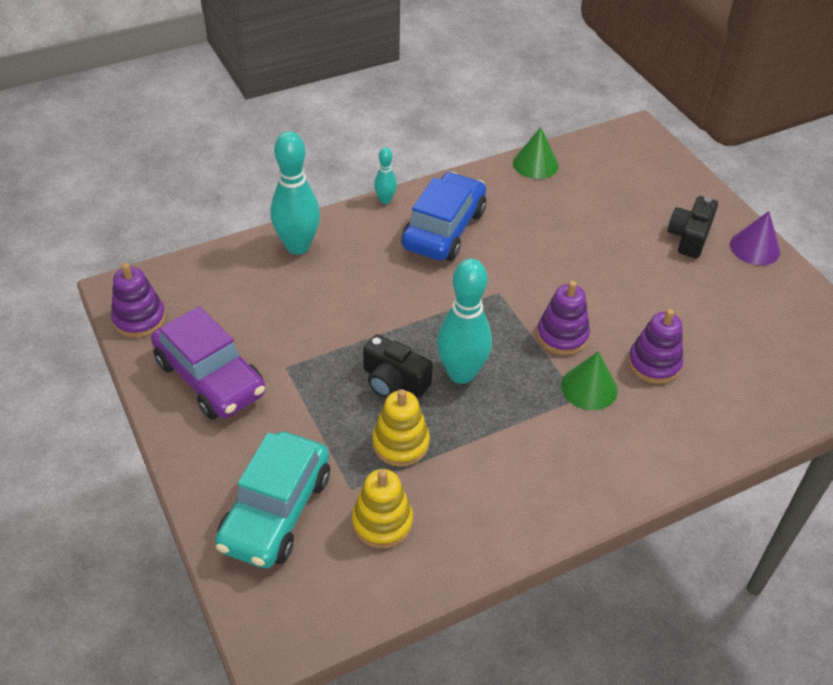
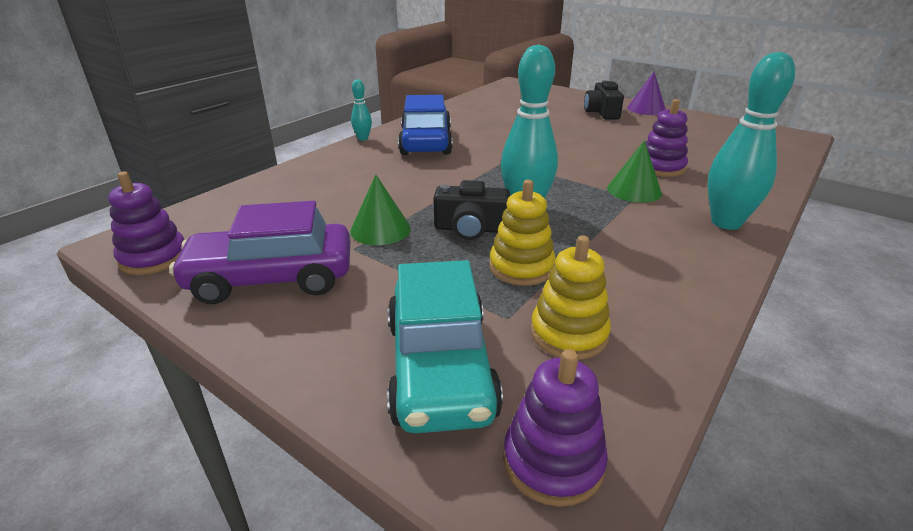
camera: 25 degrees left, 15 degrees down
purple car [151,306,266,420] -> purple car turned 150 degrees clockwise [169,201,350,304]
turquoise bowling pin [270,131,320,255] -> turquoise bowling pin moved to [708,52,795,230]
green cone [513,127,559,179] -> green cone moved to [350,174,411,245]
purple stacking toy [537,281,590,355] -> purple stacking toy moved to [503,349,608,507]

